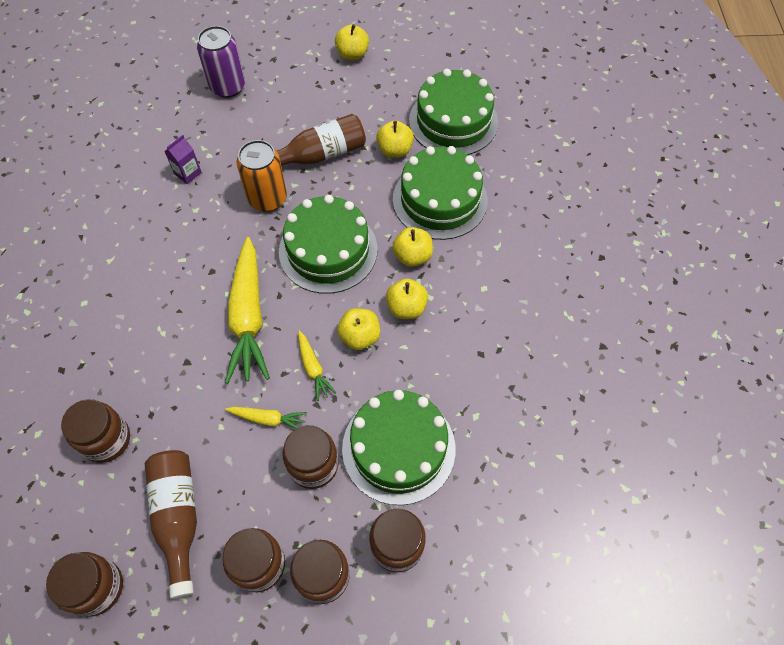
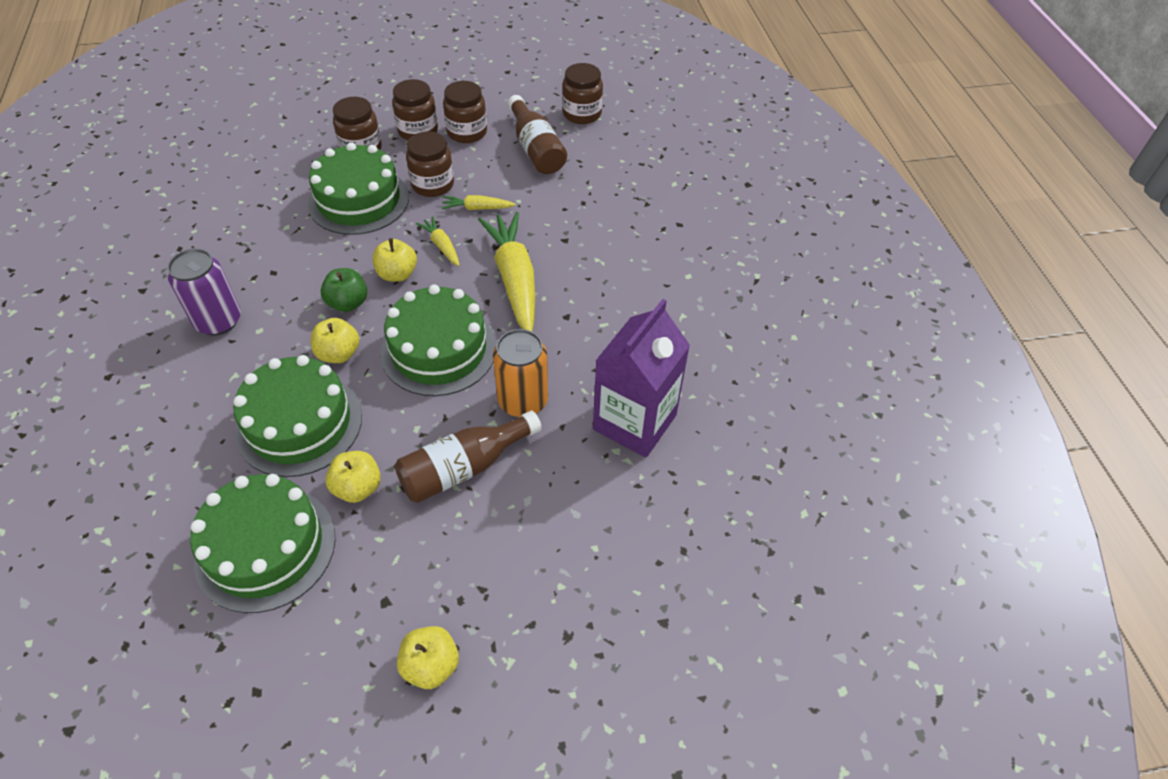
camera: 170 degrees right, 10 degrees down
brown jar [61,399,130,463] -> none
purple carton [165,135,202,184] -> purple carton [593,299,690,458], size x2.41
purple can [197,26,245,98] -> purple can moved to [167,249,241,335]
yellow apple [386,278,428,319] -> green apple [321,268,367,312]

